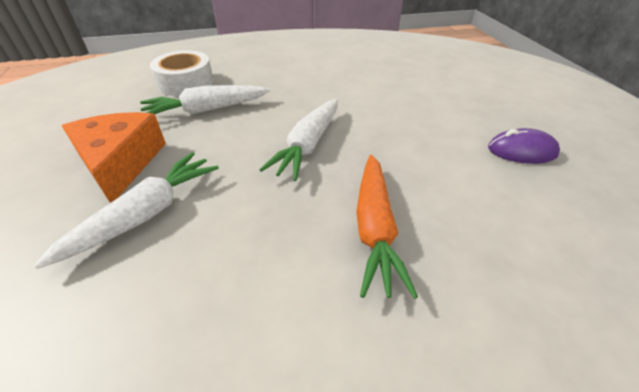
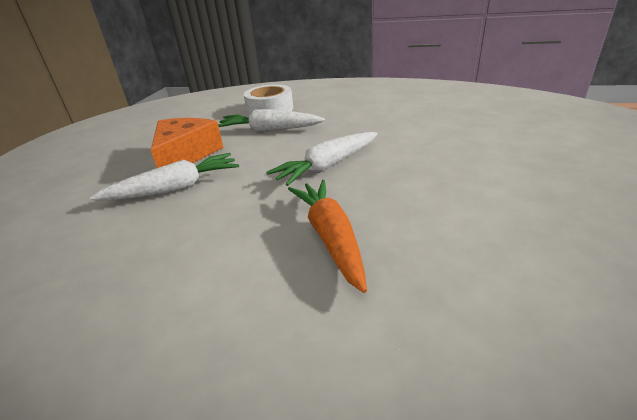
camera: 30 degrees right, 10 degrees down
orange carrot [356,155,418,299] -> orange carrot turned 135 degrees clockwise [288,180,367,293]
purple mouse [488,128,560,164] -> none

